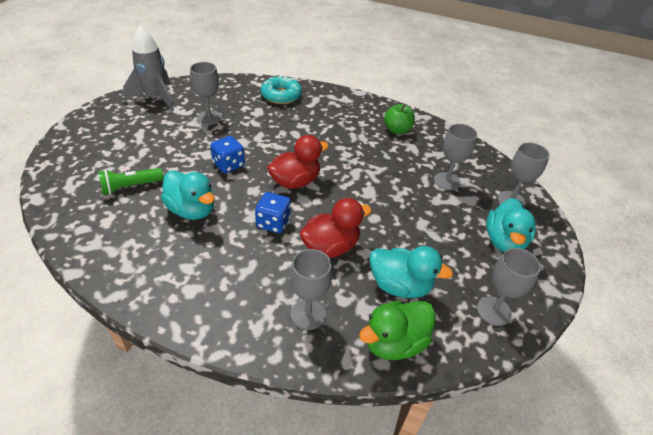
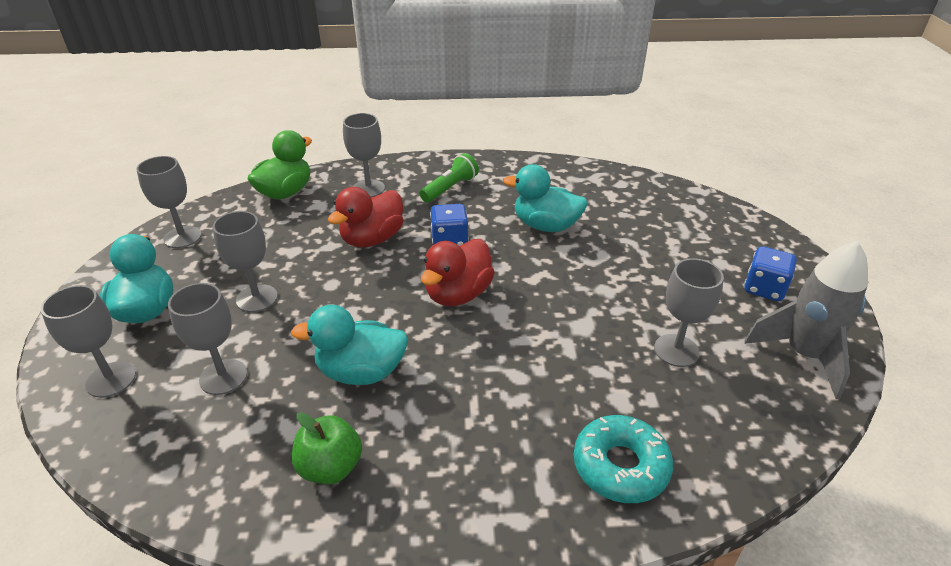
camera: 160 degrees right, 5 degrees down
green flashlight [98,168,164,195] -> green flashlight moved to [420,153,479,203]
blue dice [210,136,245,173] -> blue dice moved to [744,246,797,301]
turquoise duck [370,246,453,298] -> turquoise duck moved to [291,305,408,385]
none -> grey goblet [213,211,278,312]

